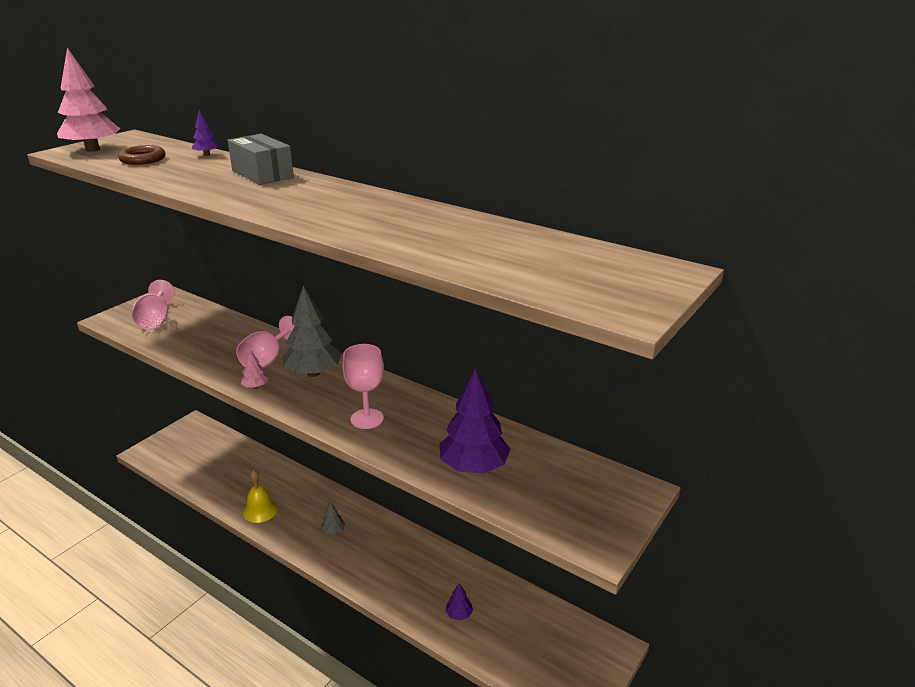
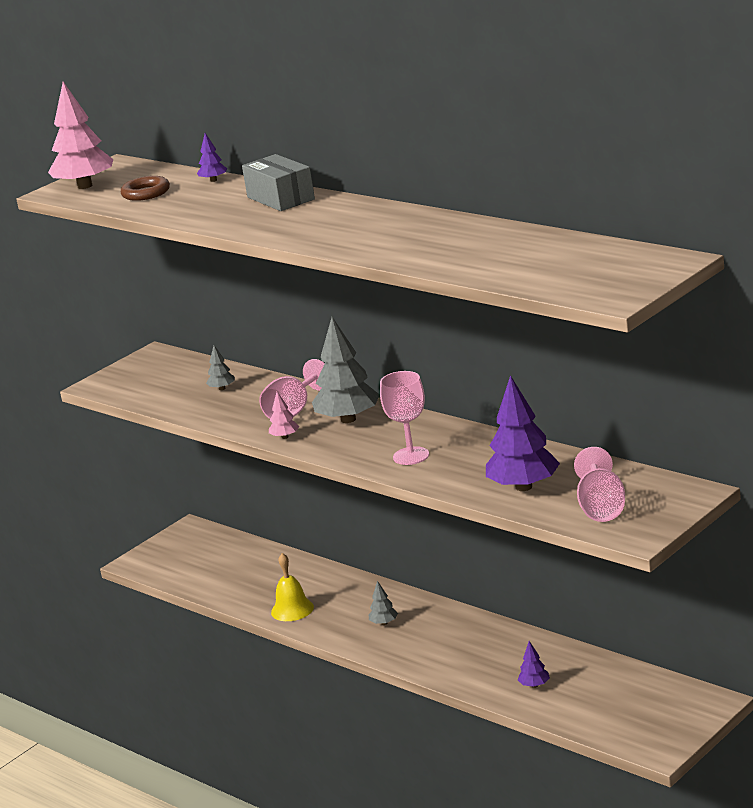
camera: 10 degrees right, 5 degrees down
pink goblet [131,280,175,330] -> pink goblet moved to [574,447,625,522]
none -> grey tree [206,345,235,390]

